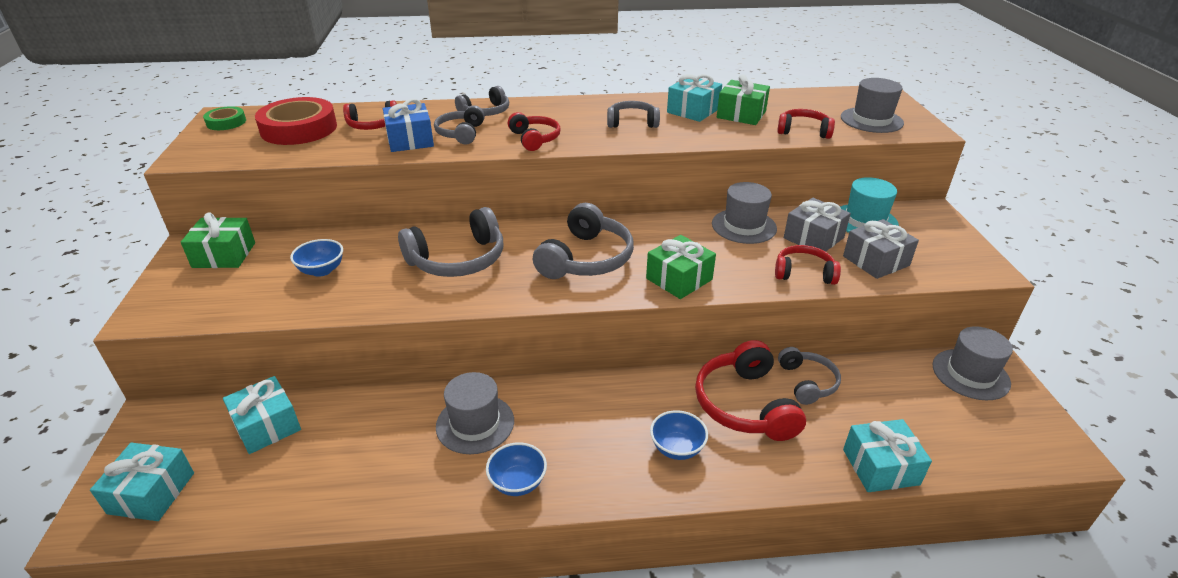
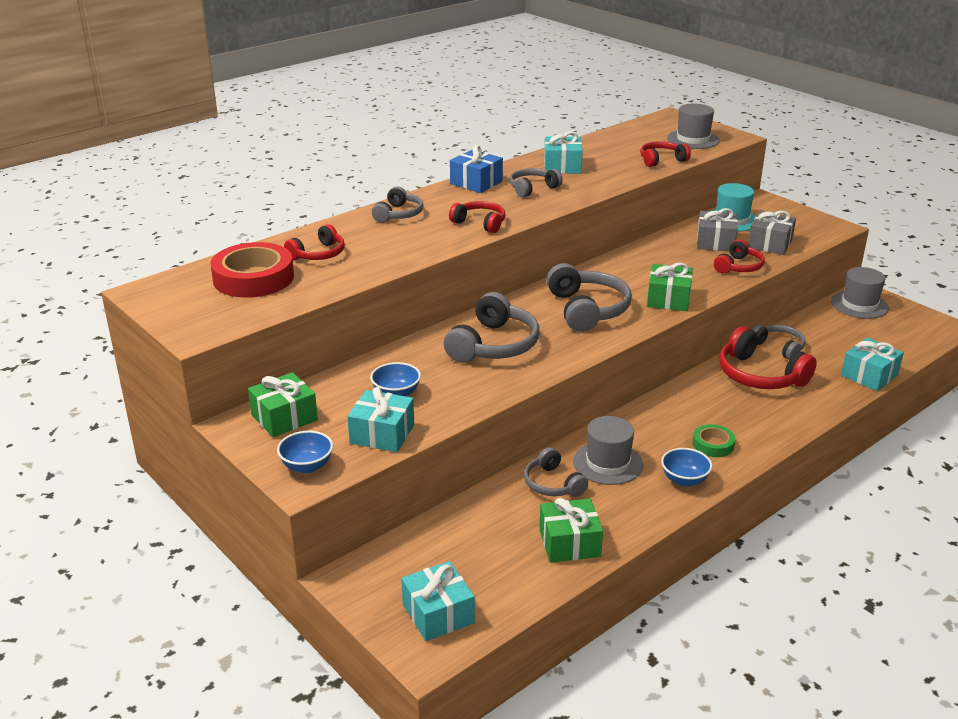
camera: 35 degrees left, 5 degrees down
green tape [203,106,246,130] -> green tape moved to [693,424,735,457]
turquoise gift [223,376,301,454] -> turquoise gift moved to [347,387,414,452]
blue gift [383,99,434,152] -> blue gift moved to [450,145,503,193]
grey headphones [434,105,485,145] -> grey headphones moved to [524,447,588,497]
blue bowl [650,410,708,460] -> blue bowl moved to [277,431,333,473]
grey hat [712,182,777,244] -> none
green gift [717,74,770,125] -> green gift moved to [539,498,603,563]
red headphones [775,245,841,285] -> red headphones turned 150 degrees clockwise [714,239,765,274]

